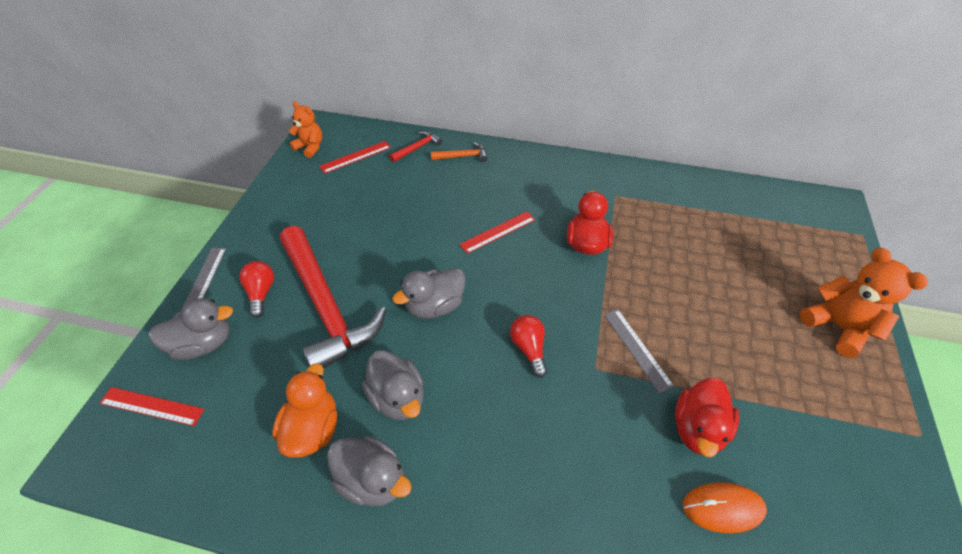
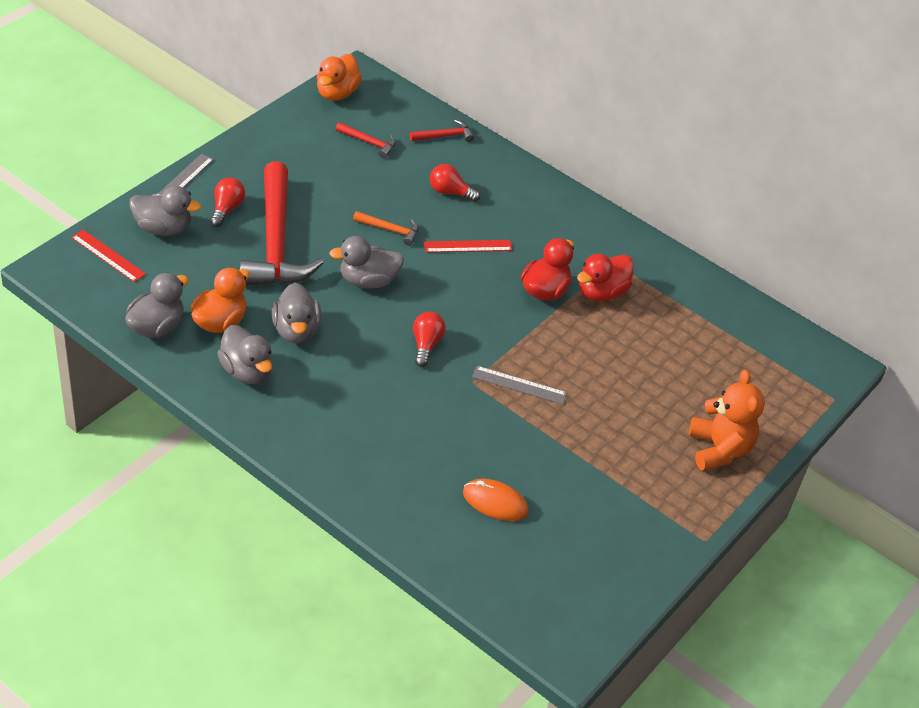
camera: 20 degrees right, 5 degrees down
orange teddy bear [289,101,322,158] -> orange duck [317,54,362,101]
red ruler [319,141,391,174] -> none
orange hammer [431,142,488,162] -> orange hammer moved to [353,211,419,246]
grey ruler [604,309,674,393] -> grey ruler turned 75 degrees counterclockwise [472,366,567,404]
red duck [675,378,739,457] -> red duck moved to [577,254,634,301]
none -> grey duck [125,273,189,338]
none -> red hammer [336,122,396,158]
none -> red light bulb [430,164,480,202]

